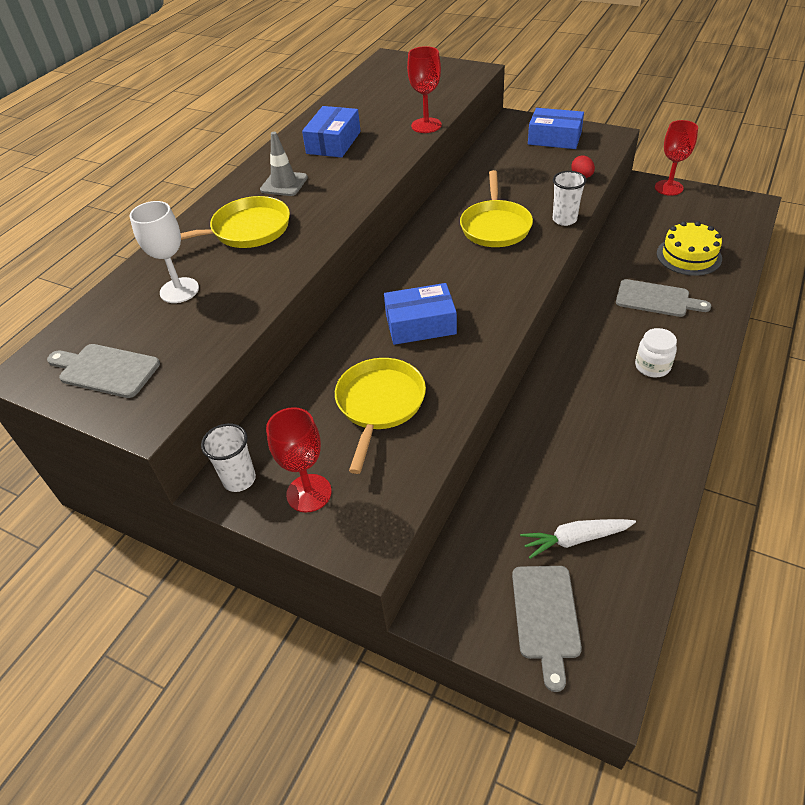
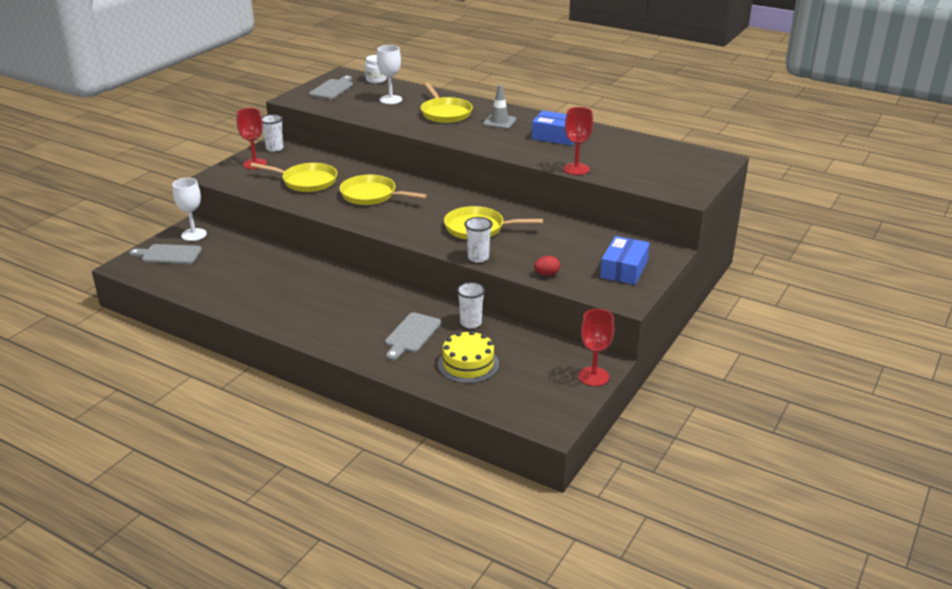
camera: 90 degrees right, 15 degrees down
blue box [384,283,457,345] -> yellow pan [339,175,427,205]
white carrot [520,519,636,559] -> none
white jar [635,328,677,377] -> white jar moved to [365,55,387,83]
none -> white goblet [172,178,207,241]
none -> white cup [457,282,485,328]

